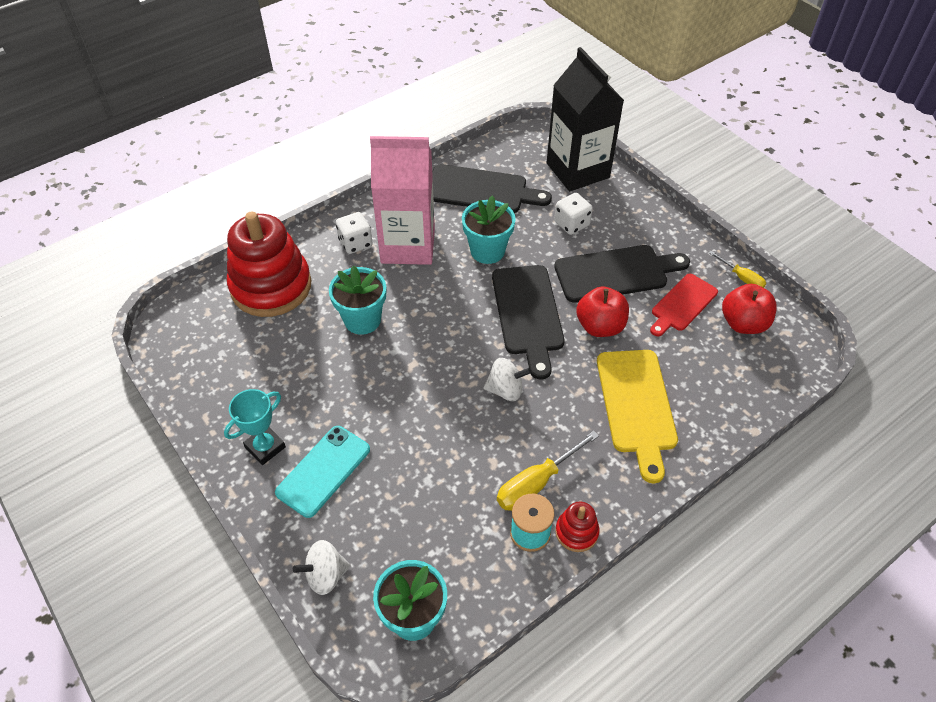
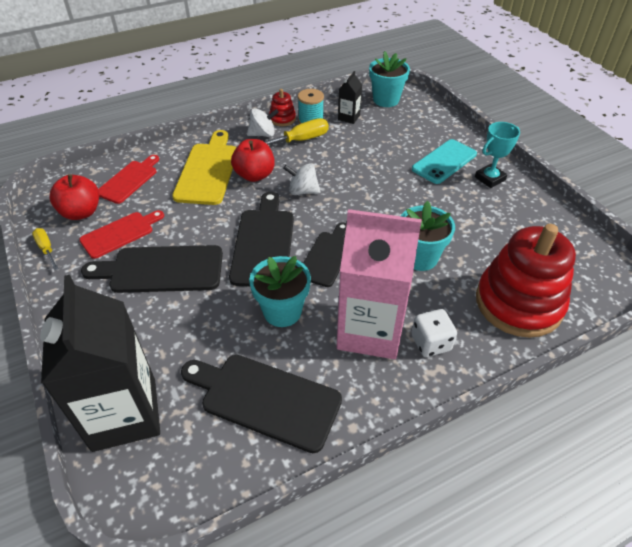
camera: 170 degrees left, 5 degrees down
white spinning top [293,540,351,595] -> white spinning top moved to [247,108,279,137]
white dice [554,193,593,235] -> none
red apple [576,286,629,337] -> red apple moved to [231,139,275,182]
none -> red cutting board [98,155,159,204]
none -> black cutting board [303,222,347,287]
none -> black carton [338,71,362,124]

